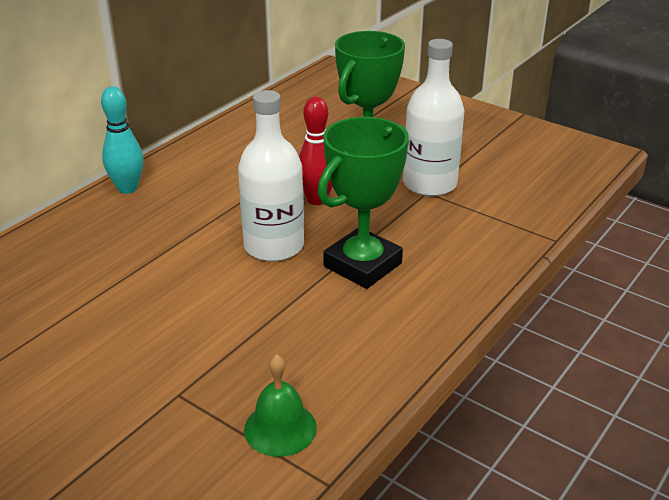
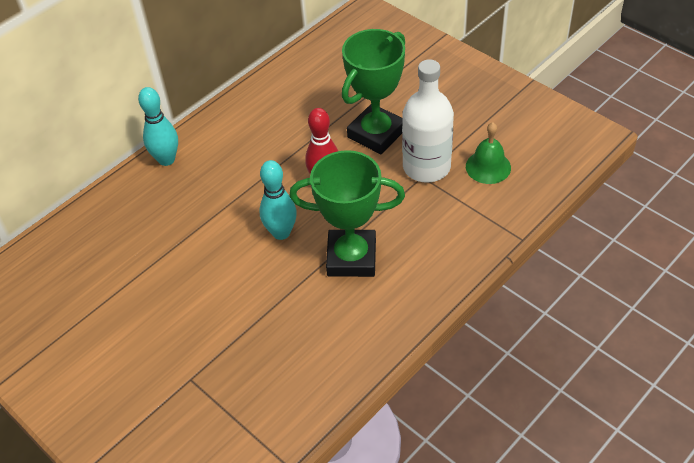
camera: 10 degrees right, 15 degrees up
white bottle [238,90,304,262] -> turquoise bowling pin [259,160,297,240]
green bell [244,354,317,457] -> green bell moved to [466,122,511,184]
green trophy [318,117,409,289] -> green trophy turned 45 degrees clockwise [289,150,405,277]

